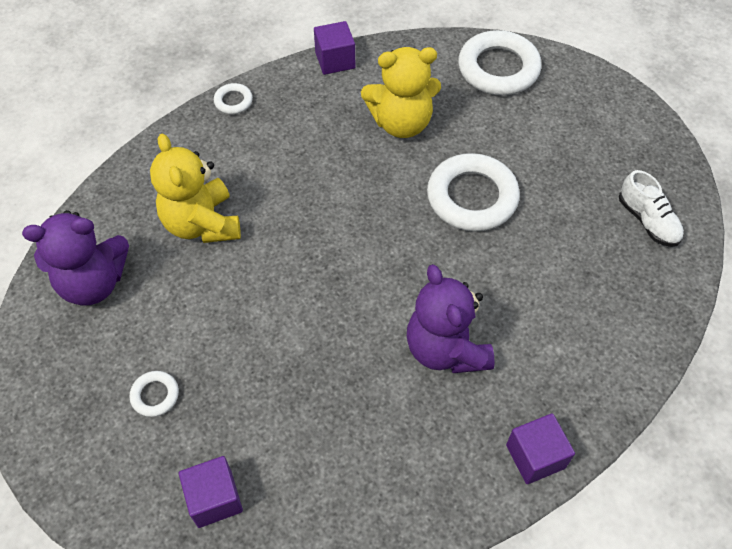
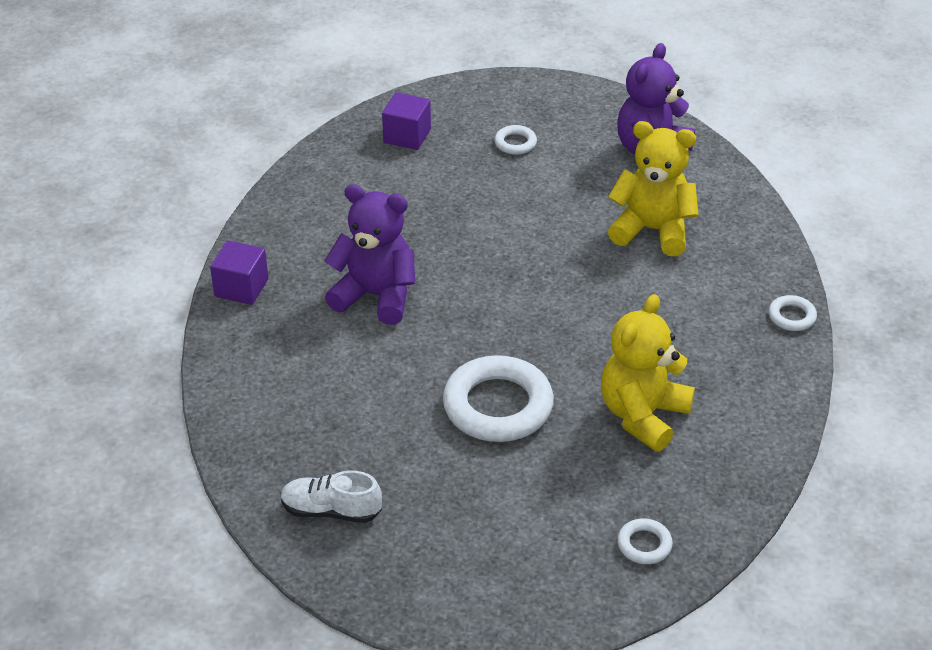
camera: 130 degrees right, 15 degrees down
purple cube [314,21,355,75] -> none
white ring [458,30,541,95] -> white ring [617,518,673,564], size x0.46

